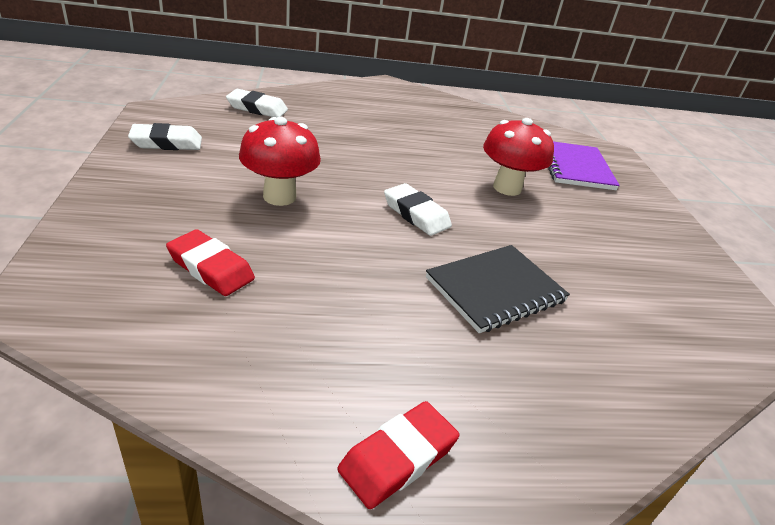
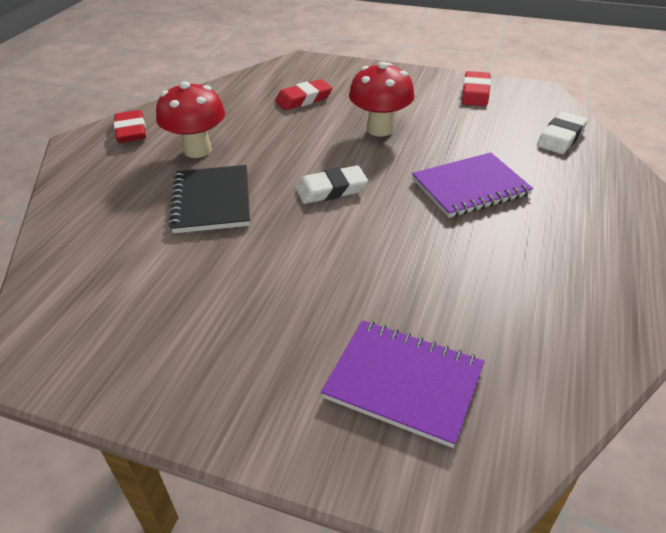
camera: 120 degrees right, 5 degrees up
white eraser [128,123,202,150] -> red eraser [462,71,491,106]
red mushroom [483,118,554,196] -> red mushroom moved to [156,81,225,158]
none -> purple notebook [412,152,533,218]

